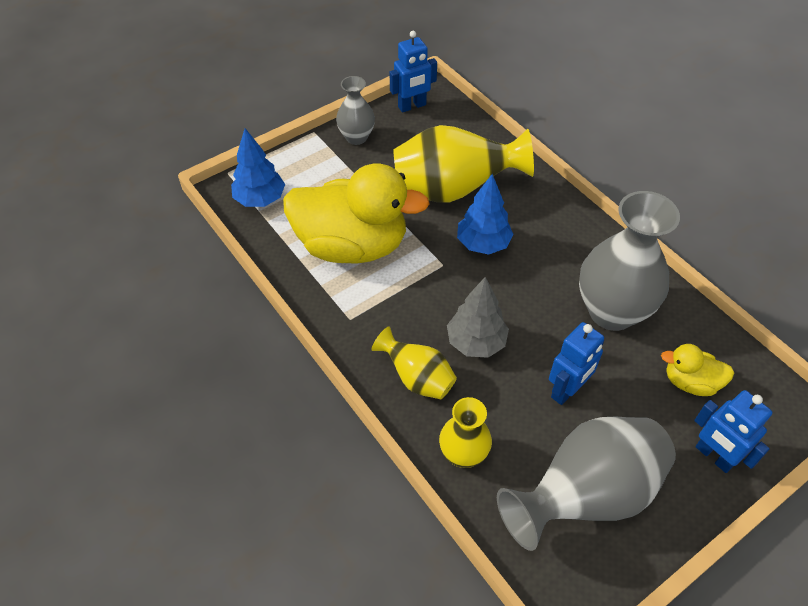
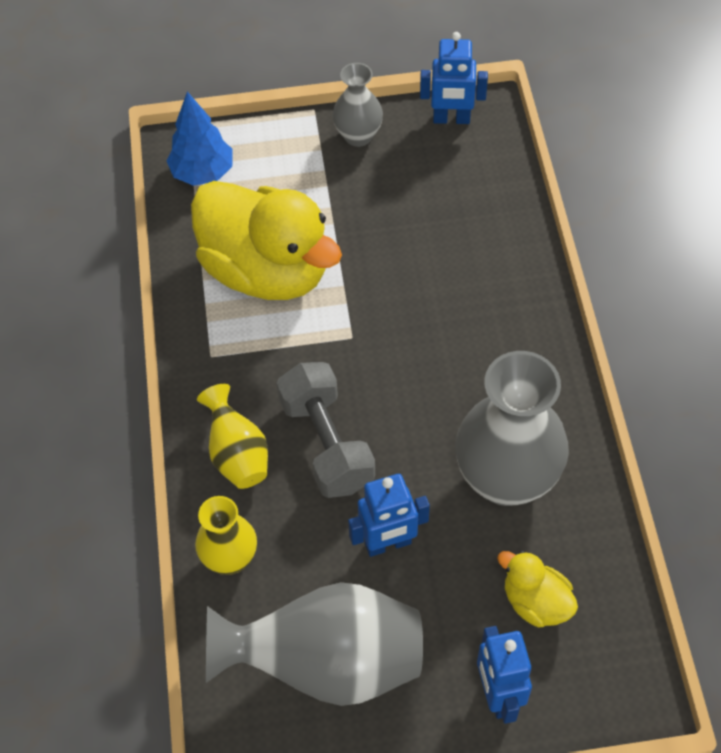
camera: 30 degrees right, 5 degrees up
yellow vase [393,125,534,203] -> none
grey tree [447,277,509,358] -> grey dumbbell [277,362,375,498]
blue tree [457,174,514,255] -> none

